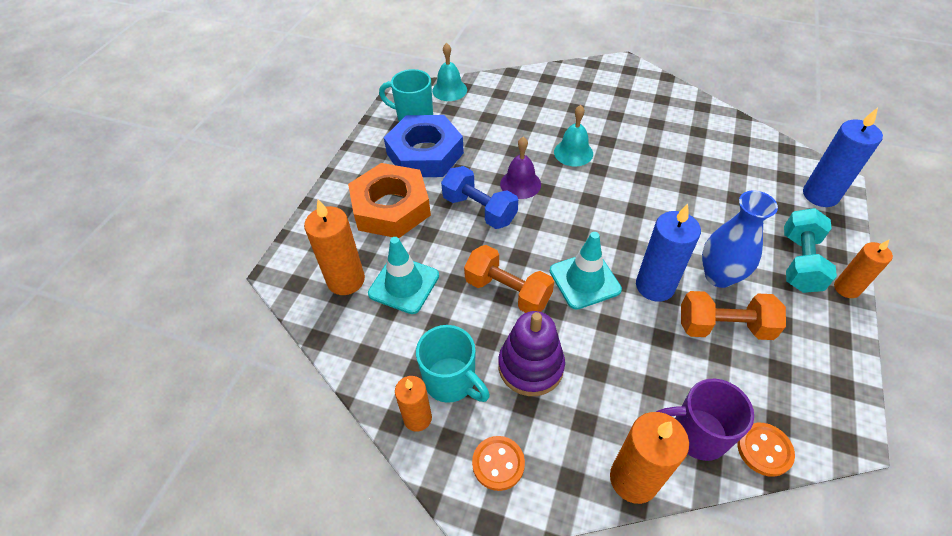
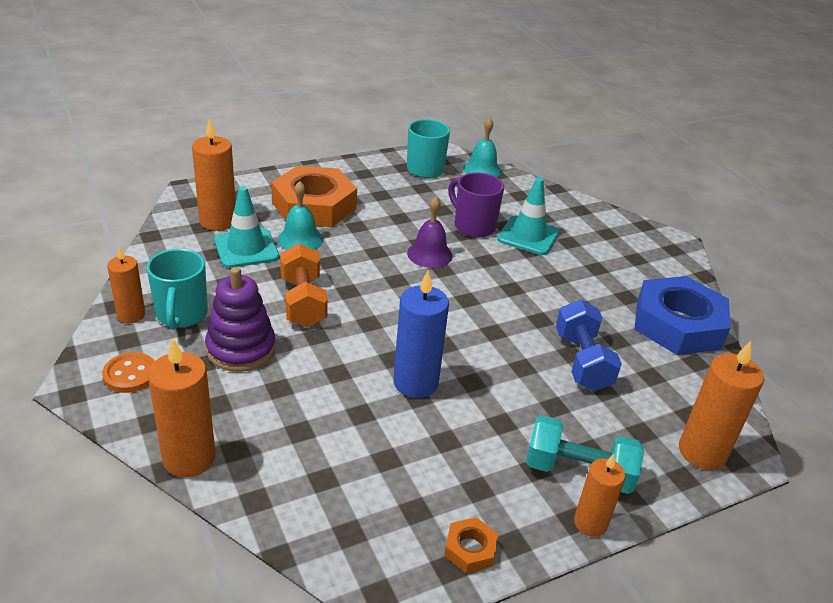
camera: 40 degrees right, 15 degrees down
blue nut [384,115,464,177] -> blue nut moved to [634,276,730,355]
blue dumbbell [441,166,518,229] -> blue dumbbell moved to [556,300,622,391]
turquoise traffic cone [550,232,622,310] -> turquoise traffic cone moved to [497,177,560,255]
turquoise bell [554,105,593,167] -> turquoise bell moved to [277,181,323,250]
purple mug [656,379,754,461] -> purple mug moved to [448,173,504,238]
orange dumbbell [681,291,786,340] -> none
blue vase [702,191,778,288] -> none
orange button [737,423,795,477] -> none
turquoise dumbbell [784,208,837,293] -> turquoise dumbbell turned 45 degrees clockwise [526,415,644,494]
blue candle [803,108,883,207] -> orange candle [679,341,764,470]
none -> orange nut [444,517,498,573]

